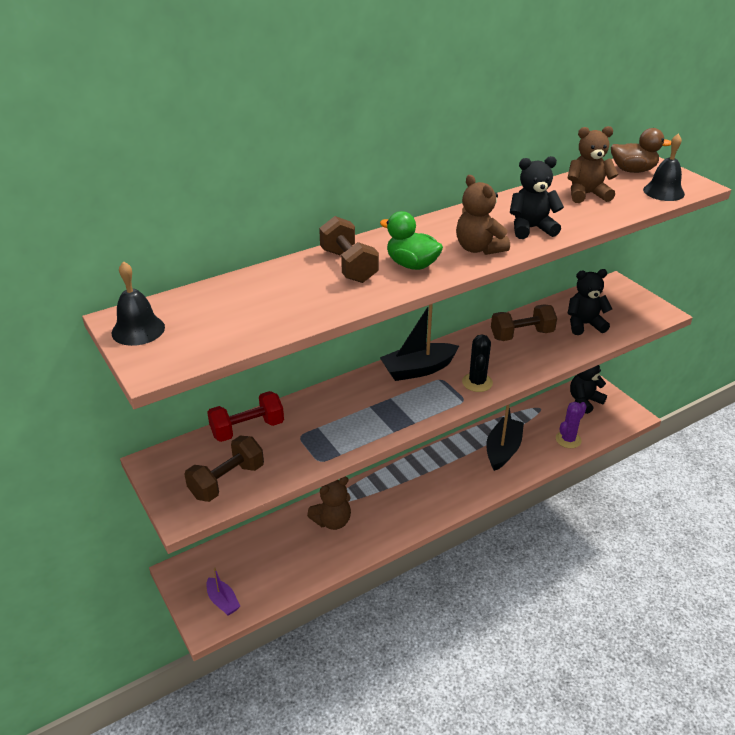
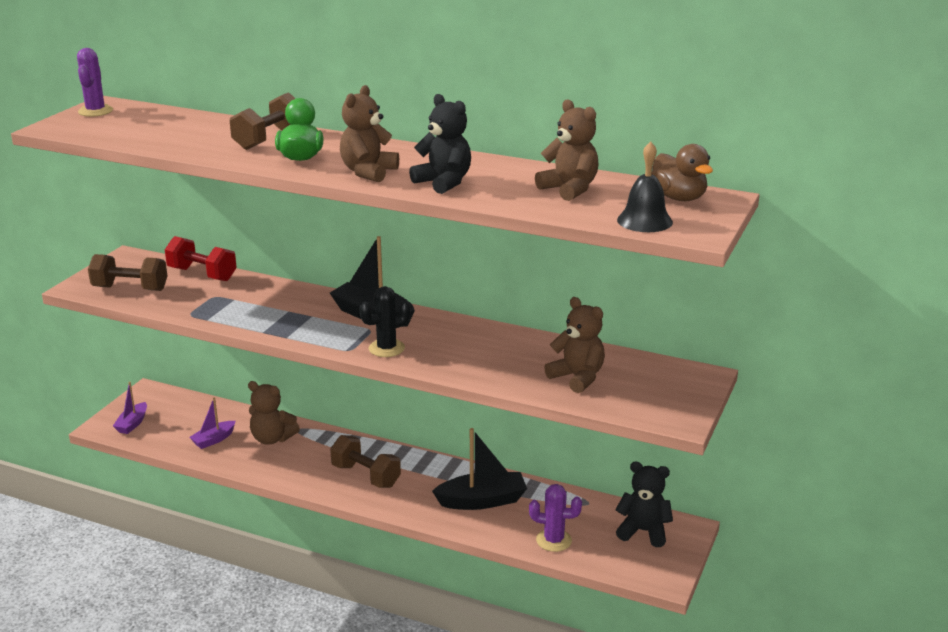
camera: 55 degrees right, 10 degrees down
black bell [112,261,165,346] -> purple cactus [77,48,113,117]
brown dumbbell [491,304,557,341] -> brown dumbbell moved to [330,435,401,488]
black teddy bear [568,269,612,335] -> brown teddy bear [544,297,605,393]
none -> purple boat [189,398,236,449]

